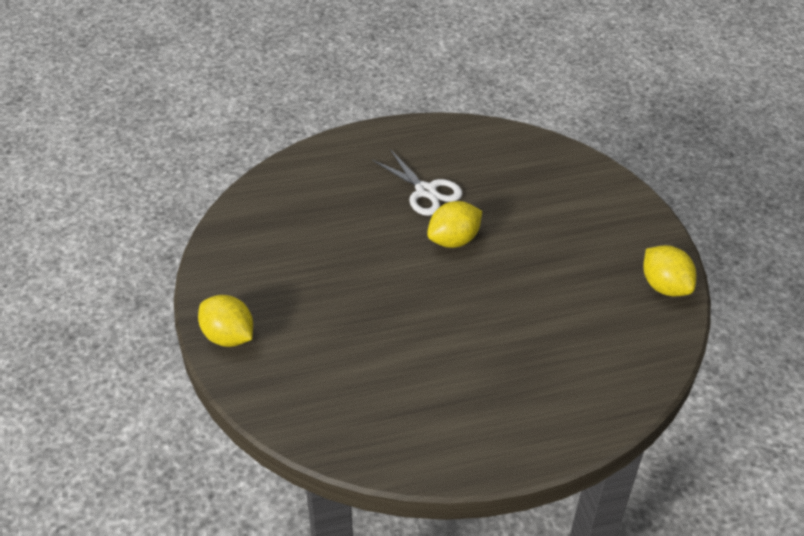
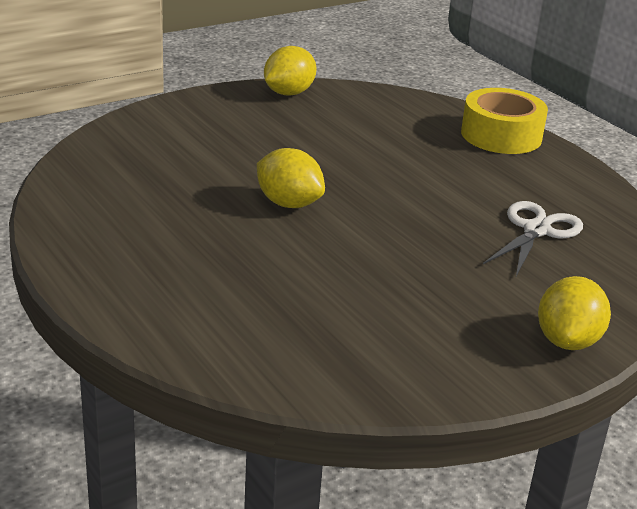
camera: 110 degrees left, 15 degrees down
white scissors [372,149,463,216] -> white scissors moved to [483,201,583,276]
none -> yellow tape [461,88,548,154]

